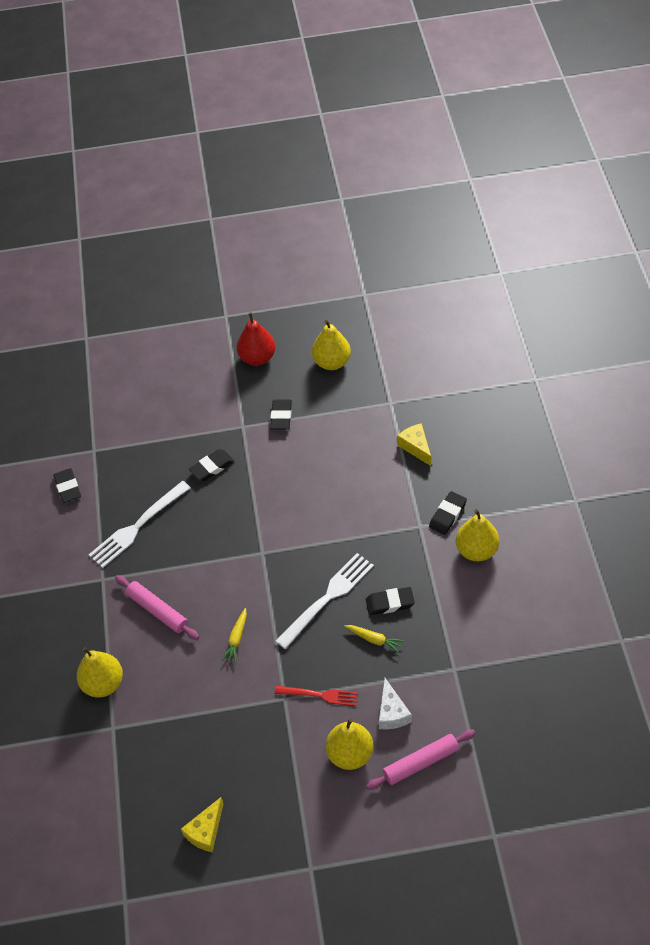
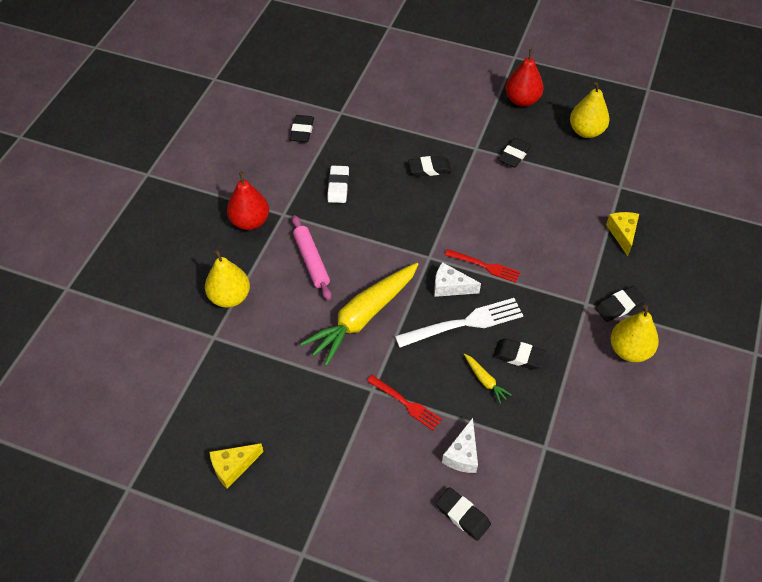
camera: 25 degrees right, 0 degrees up
white fork [89,481,191,568] -> white eraser [327,166,349,203]
yellow carrot [222,608,247,663] -> yellow carrot [300,263,419,366], size x2.44
yellow pear [326,718,373,770] -> none
pink rolling pin [366,730,475,790] -> black eraser [436,487,491,541]
none -> red pear [227,172,269,230]
none -> white cheese [434,262,481,297]
none -> red fork [445,249,520,283]

